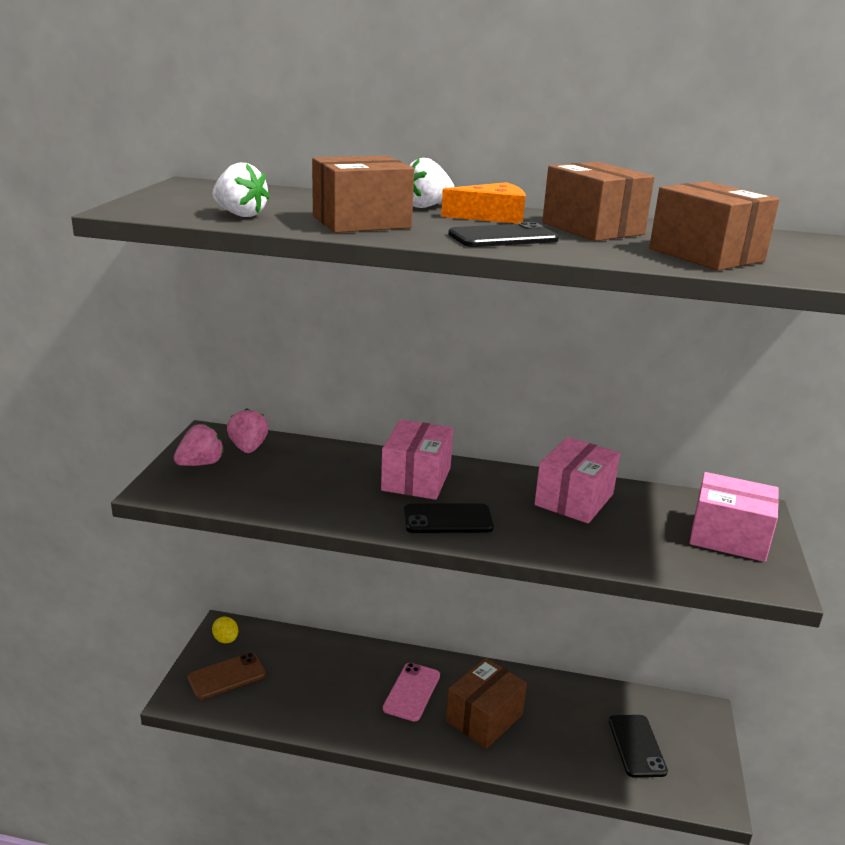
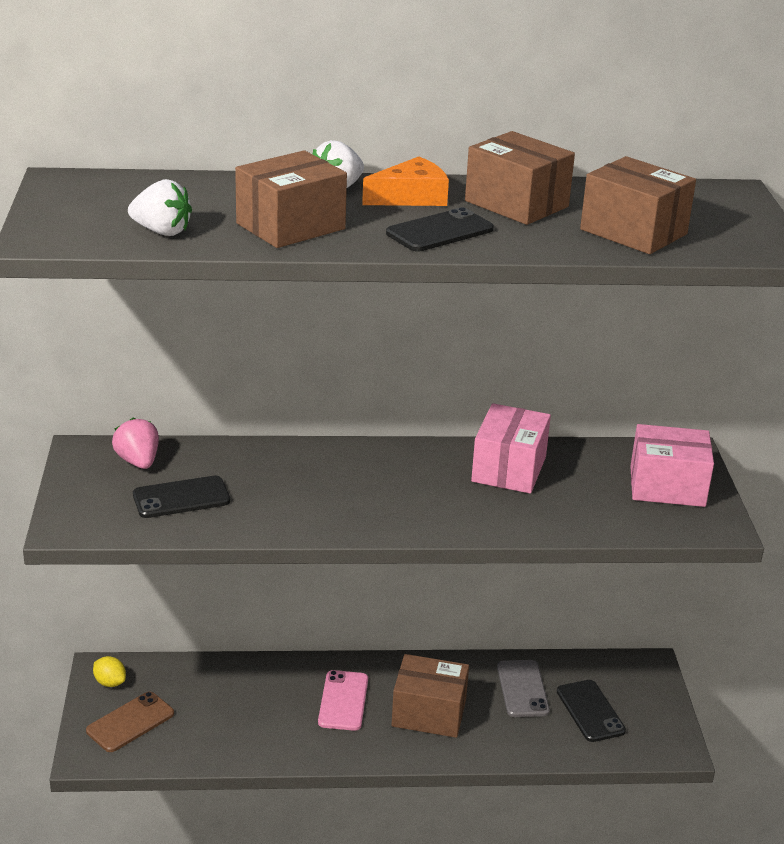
camera: 15 degrees left, 5 degrees up
pink strawberry [174,424,224,466] -> none
pink box [381,420,453,500] -> none
black phone [404,503,494,533] -> black phone moved to [133,476,230,518]
brown box [446,658,527,749] -> brown box turned 75 degrees clockwise [392,654,469,738]
none -> grey phone [497,660,550,717]

